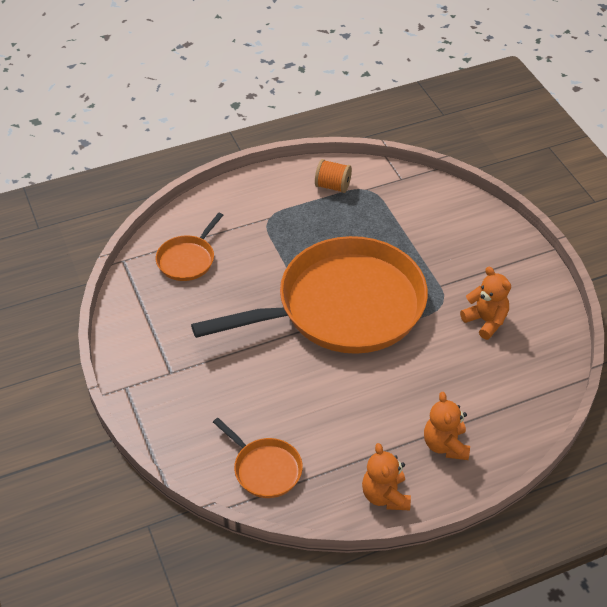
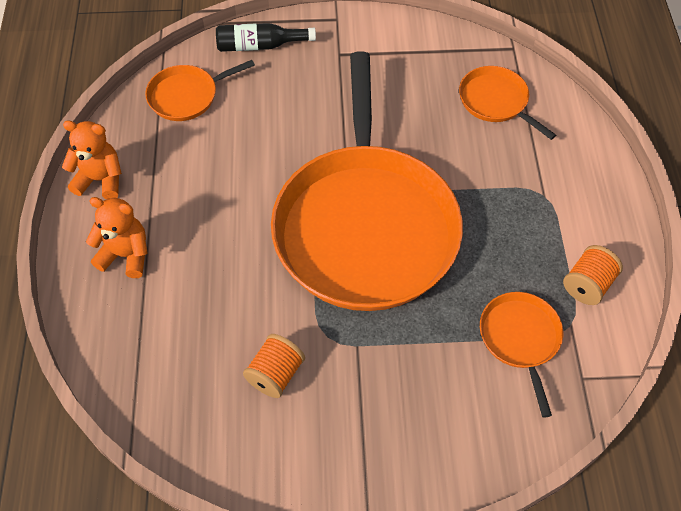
camera: 110 degrees right, 10 degrees up
orange teddy bear [460,267,511,340] -> orange spool [243,334,305,398]
none -> black bottle [216,23,316,52]
none -> orange pan [480,292,563,417]

